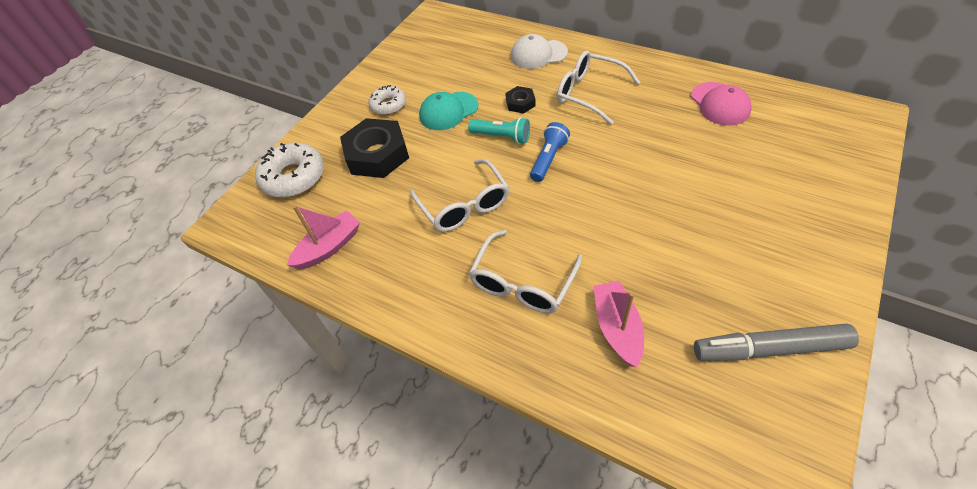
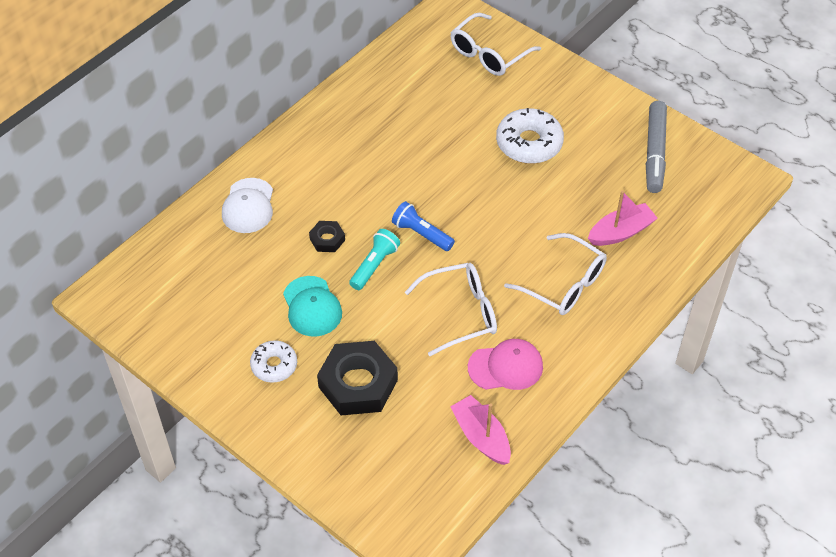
camera: 85 degrees left, 0 degrees up
white donut [255,143,324,198] -> white donut moved to [496,108,564,164]
white glasses [557,50,640,125] -> white glasses moved to [450,13,541,76]
pink boat [593,281,644,367] -> pink boat turned 150 degrees clockwise [588,191,658,246]
pink cap [691,82,752,126] -> pink cap moved to [468,339,543,390]

